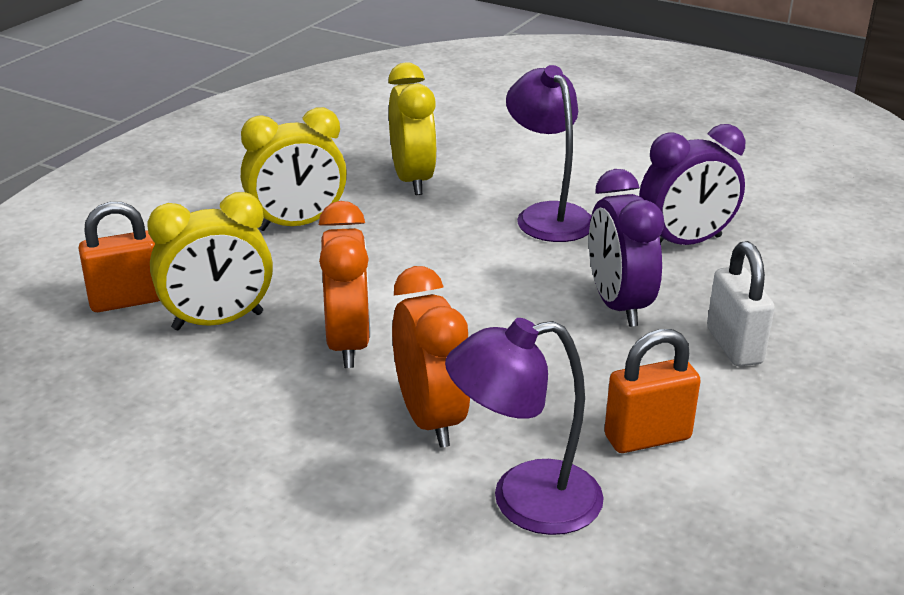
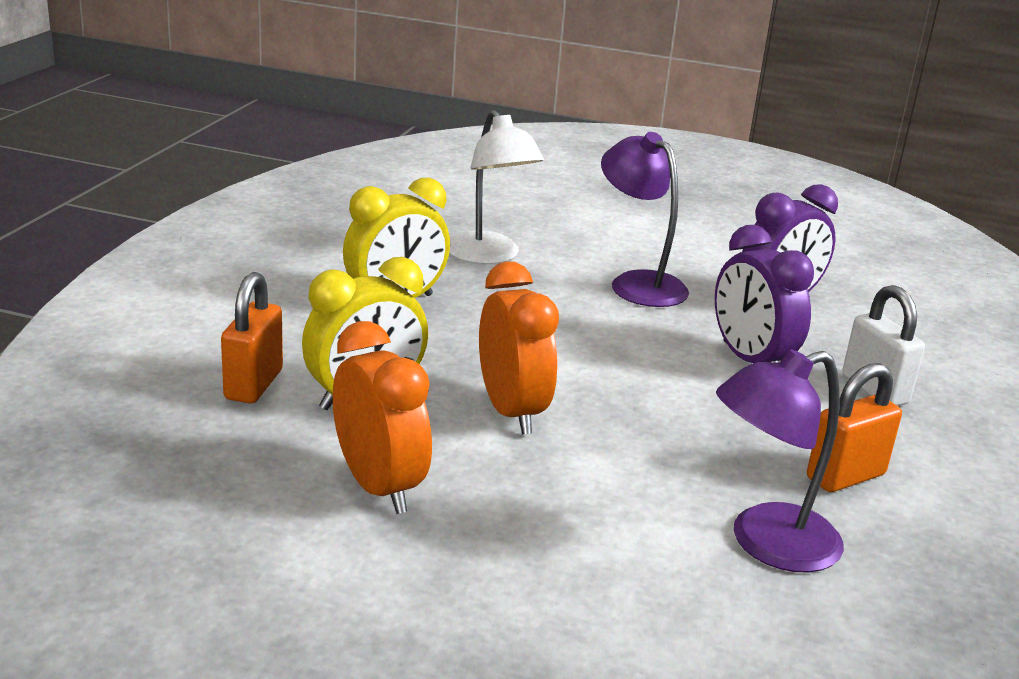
camera: 15 degrees left, 5 degrees down
orange padlock [78,202,160,312] -> orange padlock turned 45 degrees counterclockwise [221,272,283,403]
yellow clock [388,63,437,195] -> white lamp [449,110,544,264]
orange clock [392,266,470,448] -> orange clock moved to [332,321,432,514]

